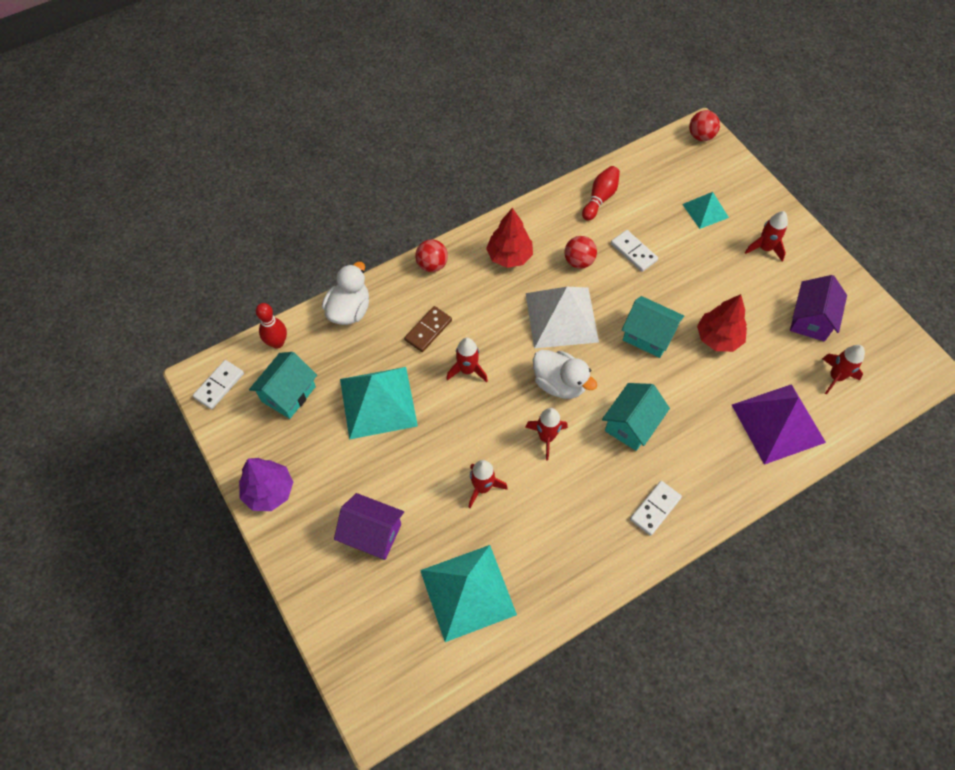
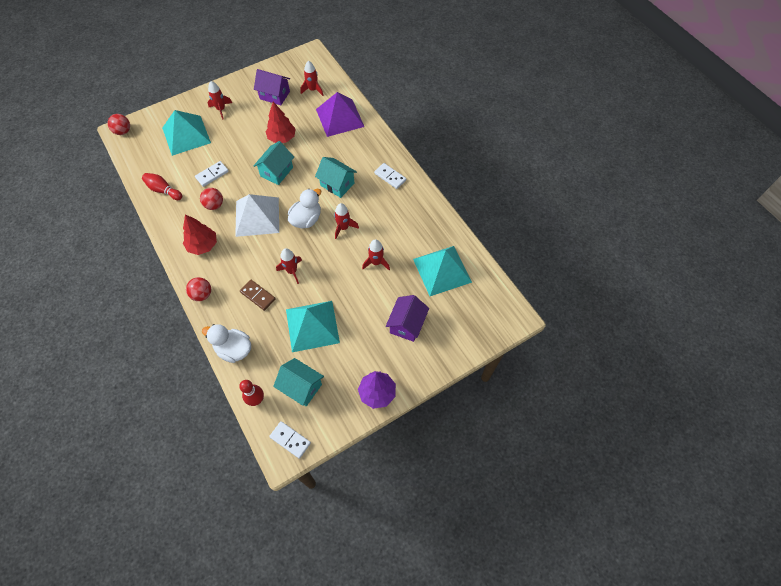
camera: 90 degrees left, 0 degrees up
turquoise pyramid [682,192,729,229] -> turquoise pyramid [162,110,211,156], size x1.78

